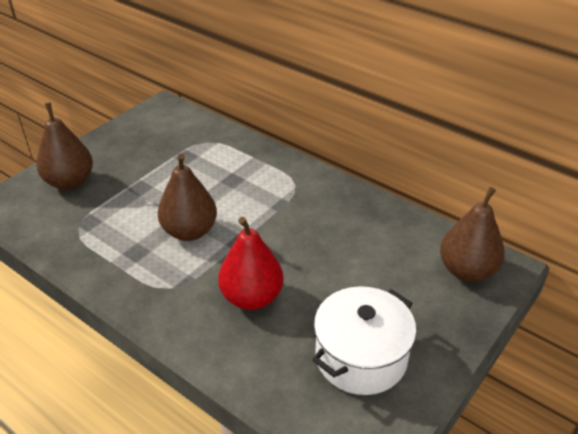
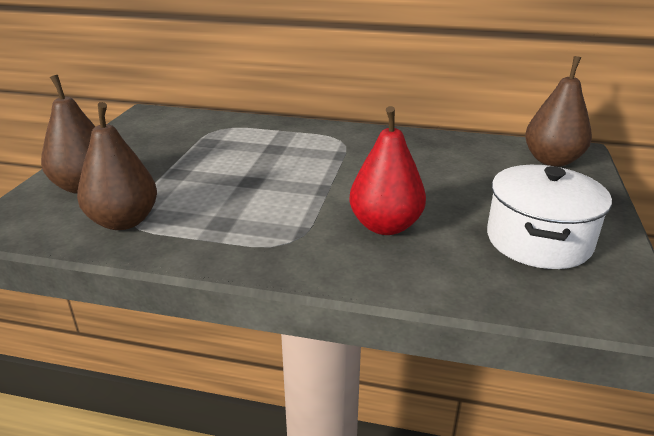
camera: 25 degrees left, 10 degrees down
brown pear [157,153,217,241] -> brown pear moved to [77,102,157,230]

